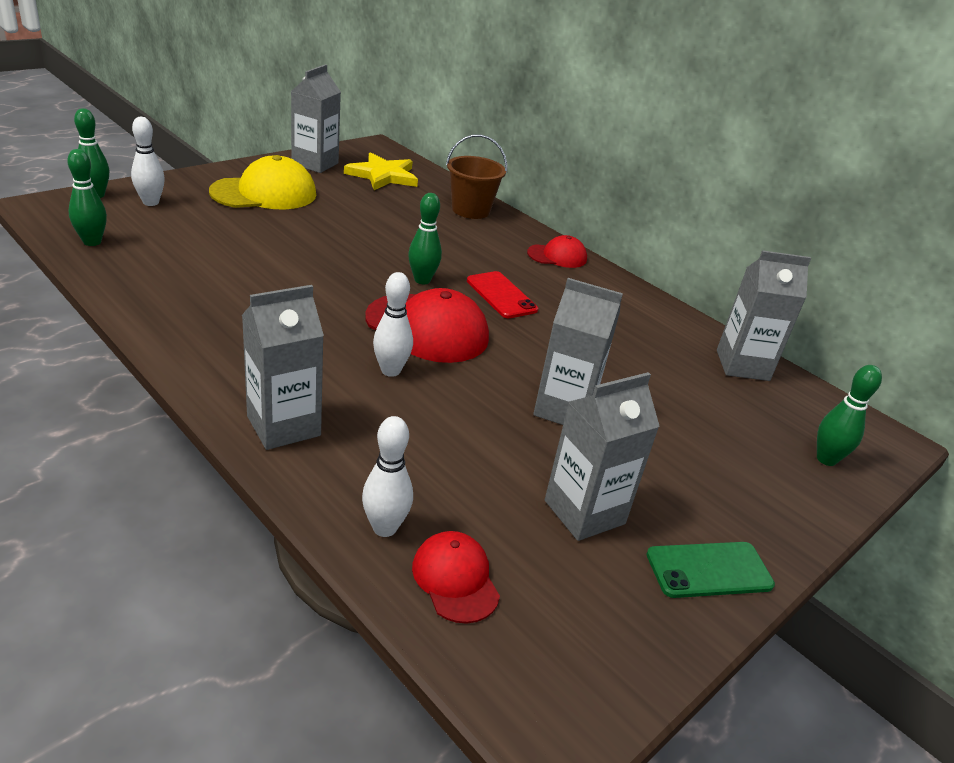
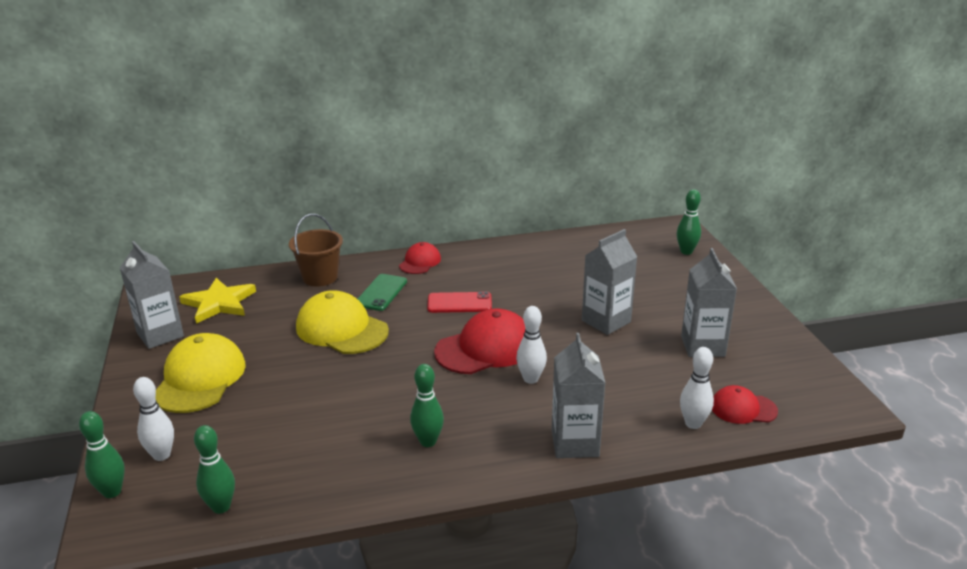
camera: 55 degrees left, 5 degrees down
green bowling pin [408,193,442,284] -> green bowling pin moved to [410,364,444,447]
green phone [647,542,775,598] -> green phone moved to [358,274,407,311]
grey carton [717,250,811,381] -> none
none -> yellow cap [296,290,389,354]

